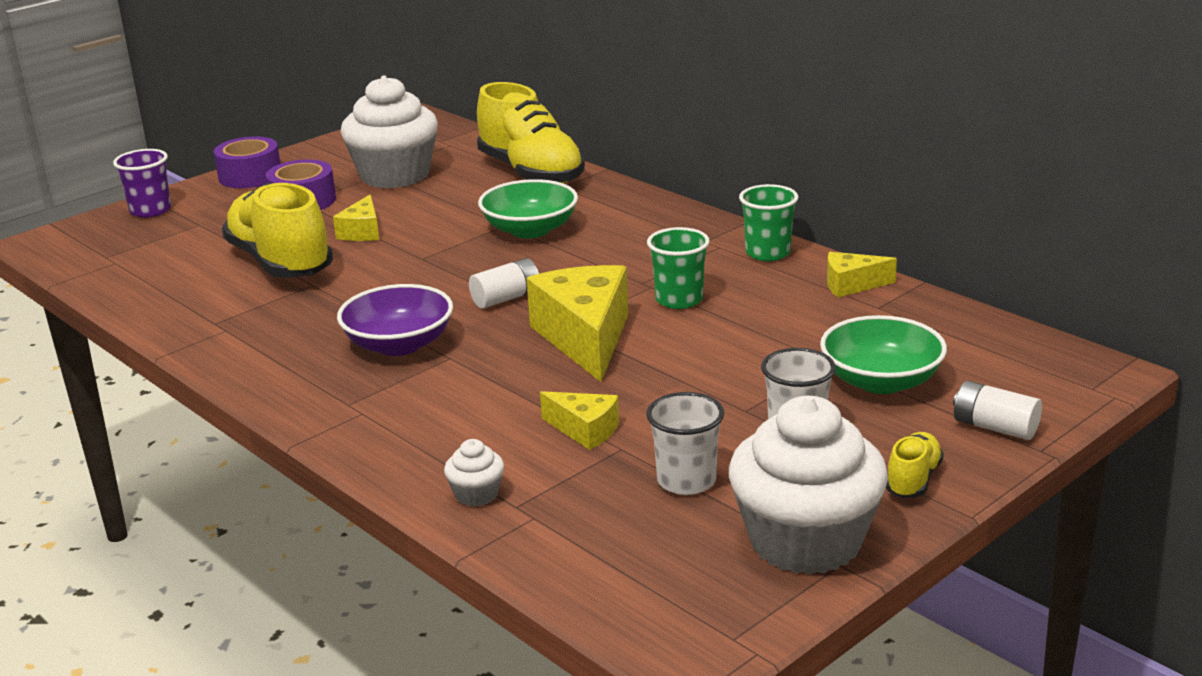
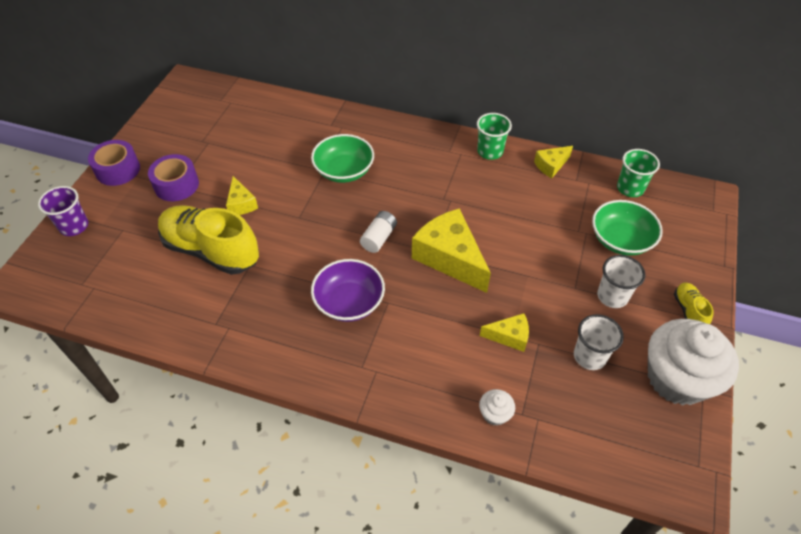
camera: 30 degrees left, 25 degrees up
white cupcake [341,75,438,188] -> none
yellow shoe [477,82,585,183] -> none
green cup [647,227,710,309] -> green cup moved to [617,149,660,197]
white battery [953,381,1042,440] -> none

